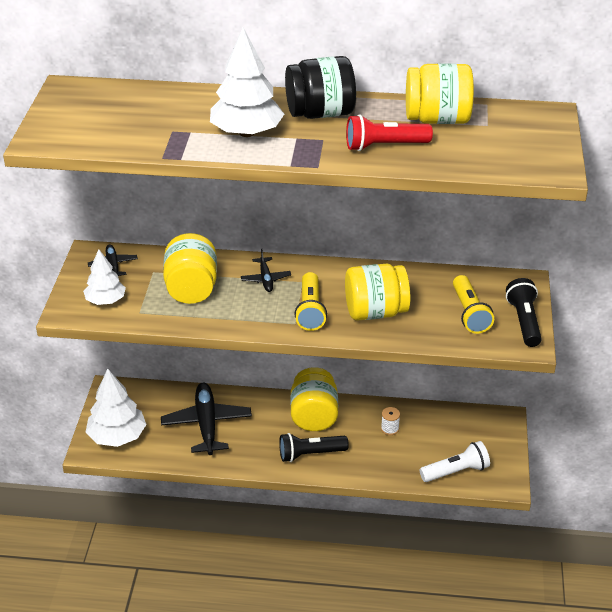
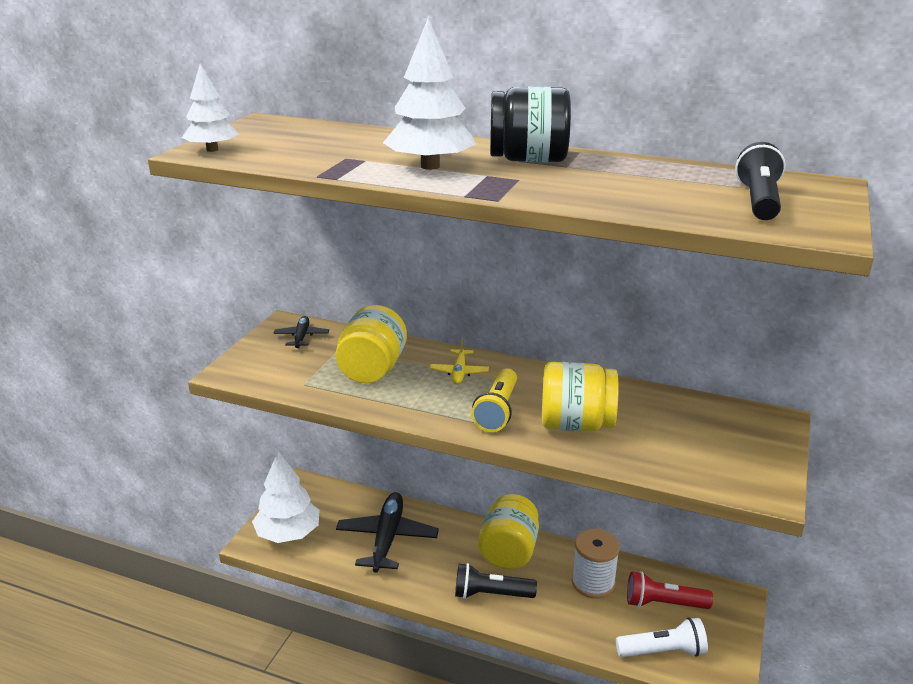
camera: 15 degrees right, 10 degrees down
white tree [83,249,126,305] -> white tree moved to [182,63,238,152]
black plane [241,249,291,292] -> yellow plane [430,339,489,385]
red flashlight [346,115,433,151] -> red flashlight moved to [627,571,713,609]
white spool [381,407,400,435] -> white spool [572,529,620,599], size x1.99
yellow jar [406,63,474,124] -> none
yellow flashlight [453,275,494,334] -> none
black flashlight [506,278,542,347] -> black flashlight moved to [735,142,785,220]

